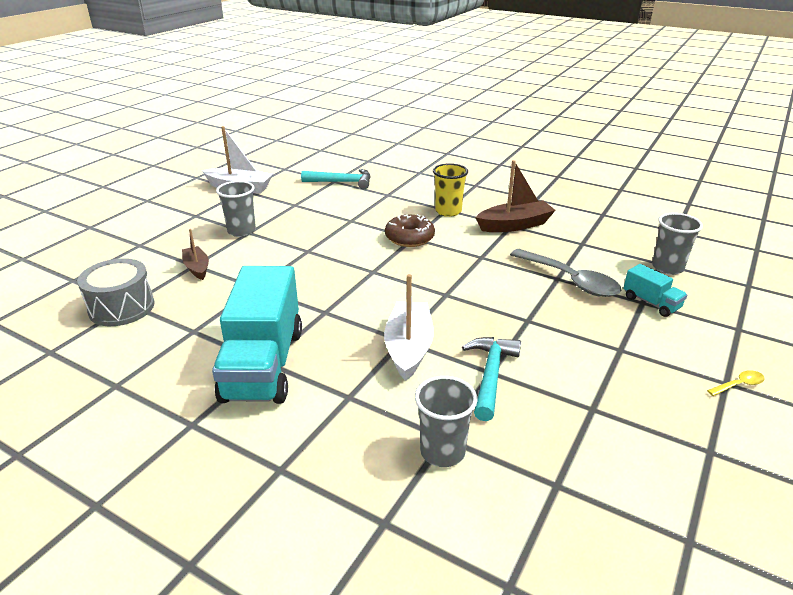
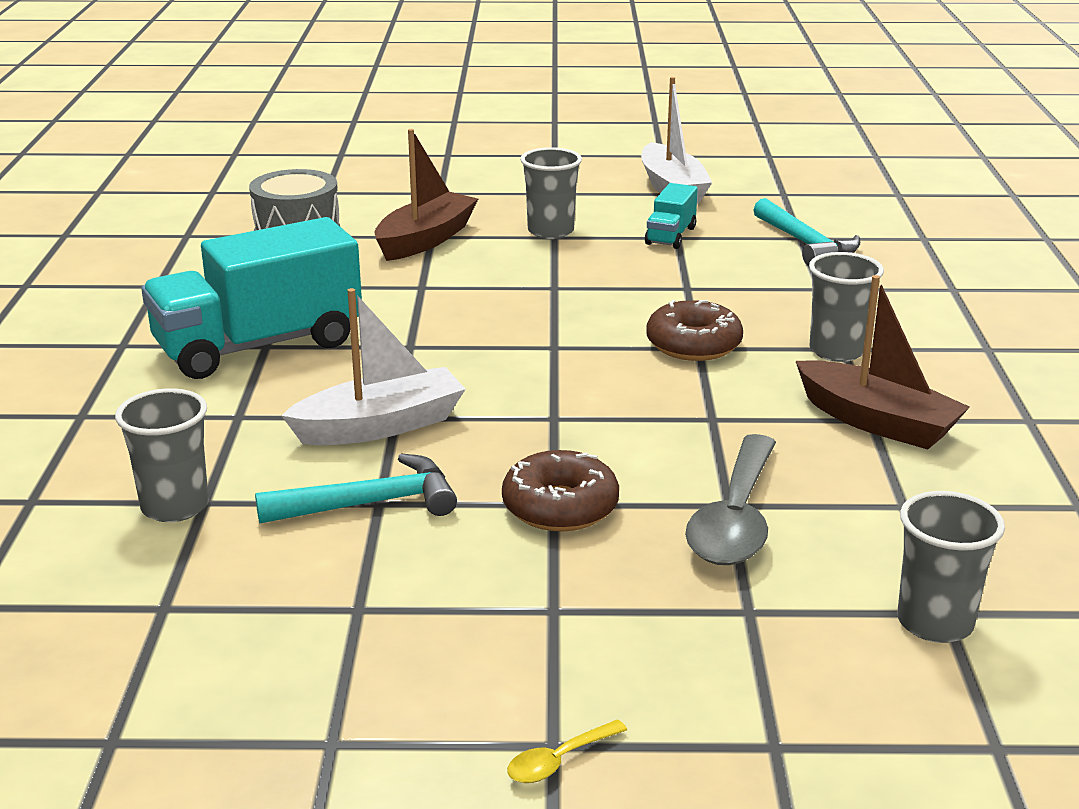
camera: 60 degrees right, 5 degrees down
brown boat [182,229,209,280] -> brown boat [375,129,478,261], size x1.66
yellow cup [433,163,468,217] -> grey cup [809,252,884,362]
turquoise truck [623,264,687,317] -> turquoise truck moved to [645,183,698,249]
yellow spoon [707,370,765,396] -> yellow spoon turned 105 degrees clockwise [507,720,627,783]
none -> brown donut [502,450,619,531]

